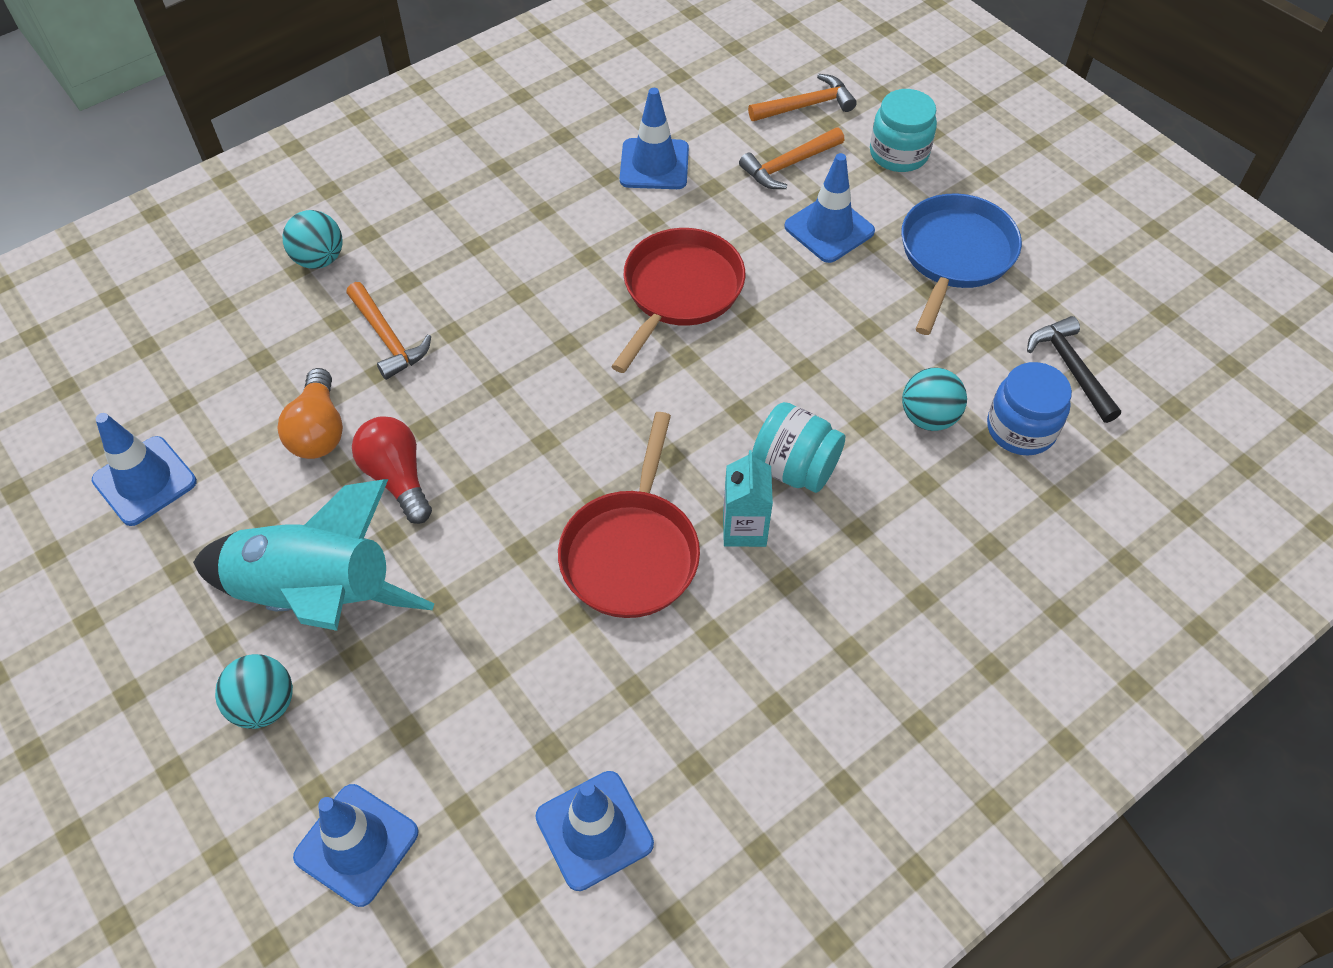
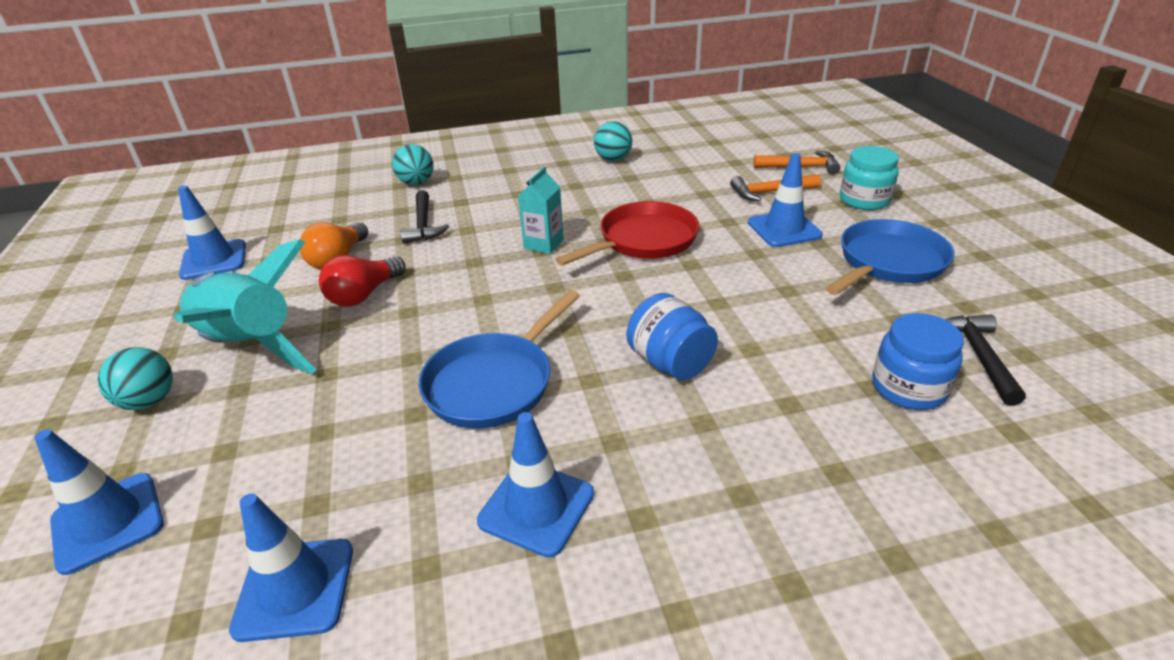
camera: 25 degrees right, 20 degrees down
orange hammer [346,282,431,380] -> black hammer [400,190,449,243]
red light bulb [352,416,432,524] -> red light bulb turned 135 degrees counterclockwise [319,255,406,307]
red pan [558,412,700,618] -> blue pan [419,290,580,429]
blue traffic cone [620,88,689,189] -> blue traffic cone moved to [477,412,594,558]
turquoise carton [723,450,773,547] -> turquoise carton moved to [518,166,564,254]
turquoise jar [752,402,845,493] -> blue jar [626,293,718,380]
turquoise ball [902,367,967,431] -> turquoise ball moved to [594,121,632,161]

